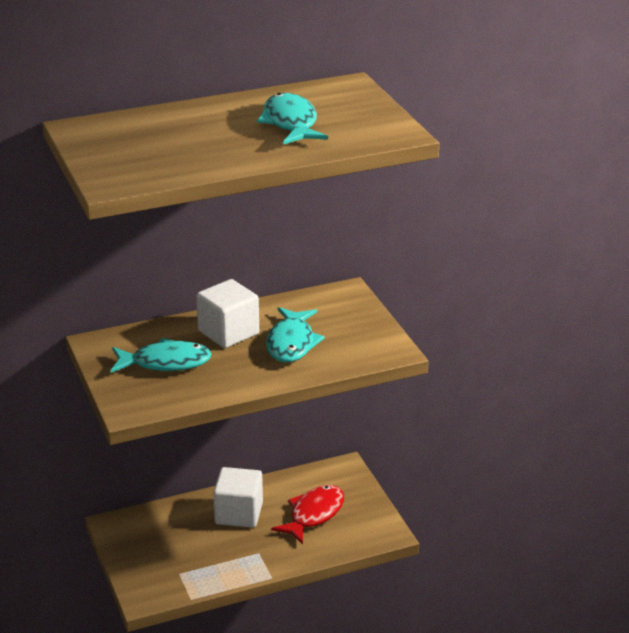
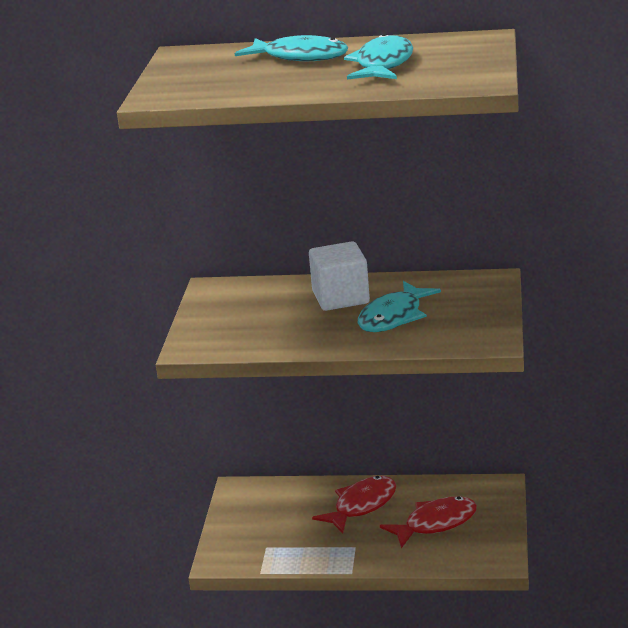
camera: 30 degrees right, 5 degrees down
turquoise fish [111,338,212,373] -> turquoise fish moved to [235,35,349,61]
white cube [213,467,263,528] -> red fish [312,476,396,534]

